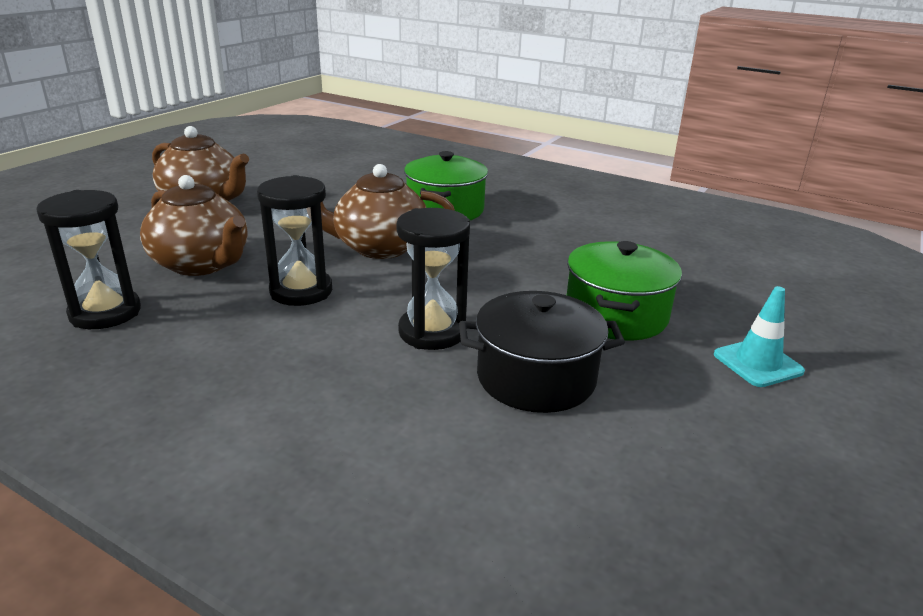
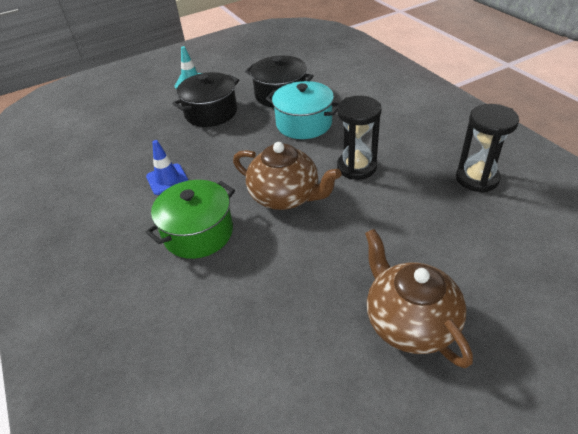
camera: 145 degrees left, 15 degrees up
brown teapot [140,175,247,276] -> none
black hourglass [397,208,470,350] -> turquoise pot [266,81,339,139]
green pot [567,241,682,341] -> black pot [172,72,239,127]
none -> blue traffic cone [146,140,189,195]

